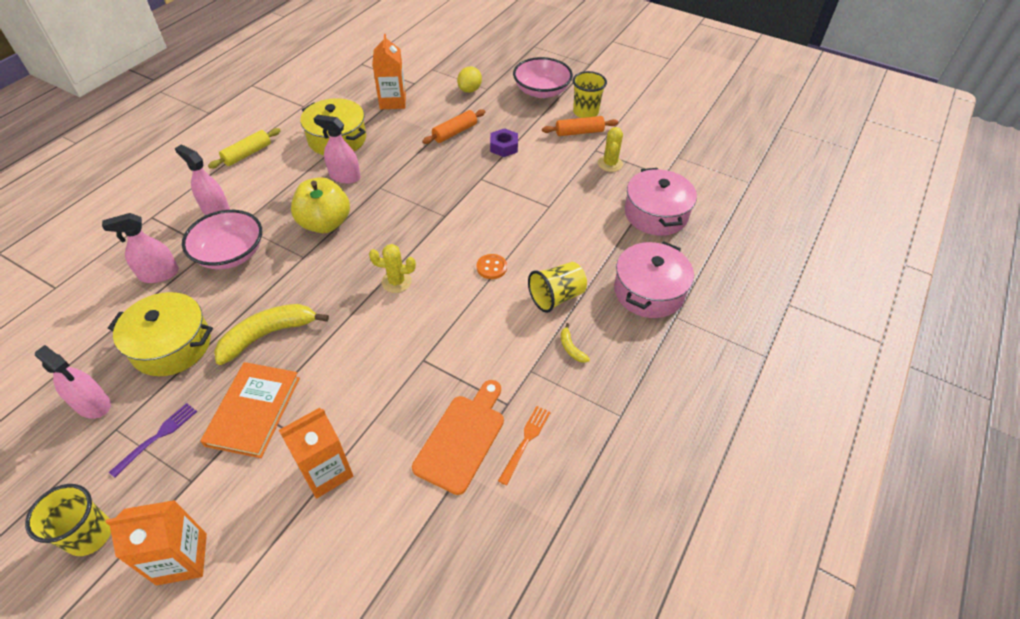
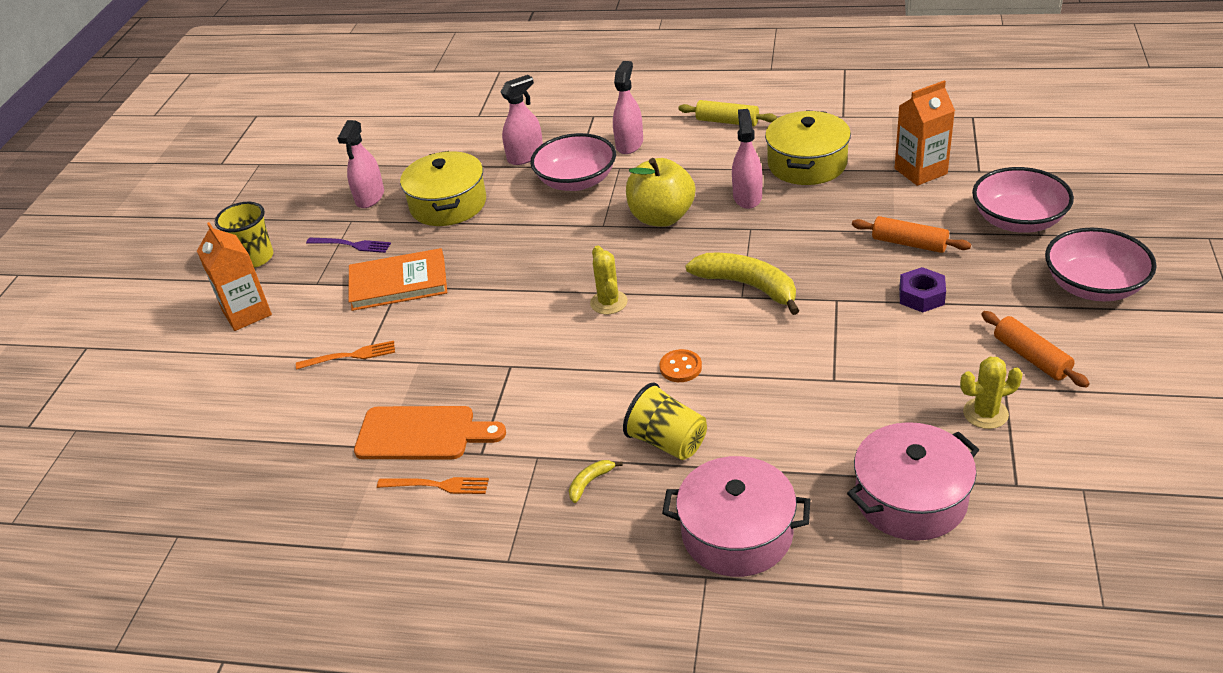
camera: 75 degrees right, 10 degrees down
pink spray bottle [102,213,179,283] -> pink spray bottle turned 90 degrees clockwise [501,75,543,165]
yellow banana [214,304,329,365] -> yellow banana moved to [685,253,800,315]
orange carton [279,408,353,498] -> orange fork [296,341,395,370]
yellow lemon [457,66,482,93] -> pink bowl [972,167,1074,233]
yellow cup [573,71,607,118] -> none

